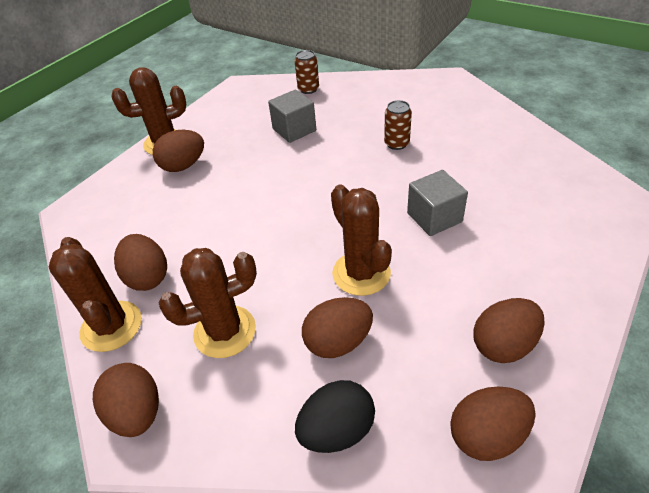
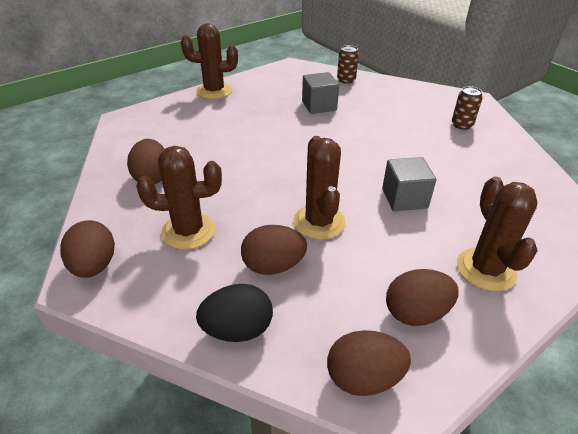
camera: 15 degrees right, 5 degrees down
brown cactus [49,237,142,352] -> brown cactus moved to [457,176,538,291]
brown egg [153,130,204,172] -> none
brown can [384,100,412,150] -> brown can moved to [452,86,483,130]

